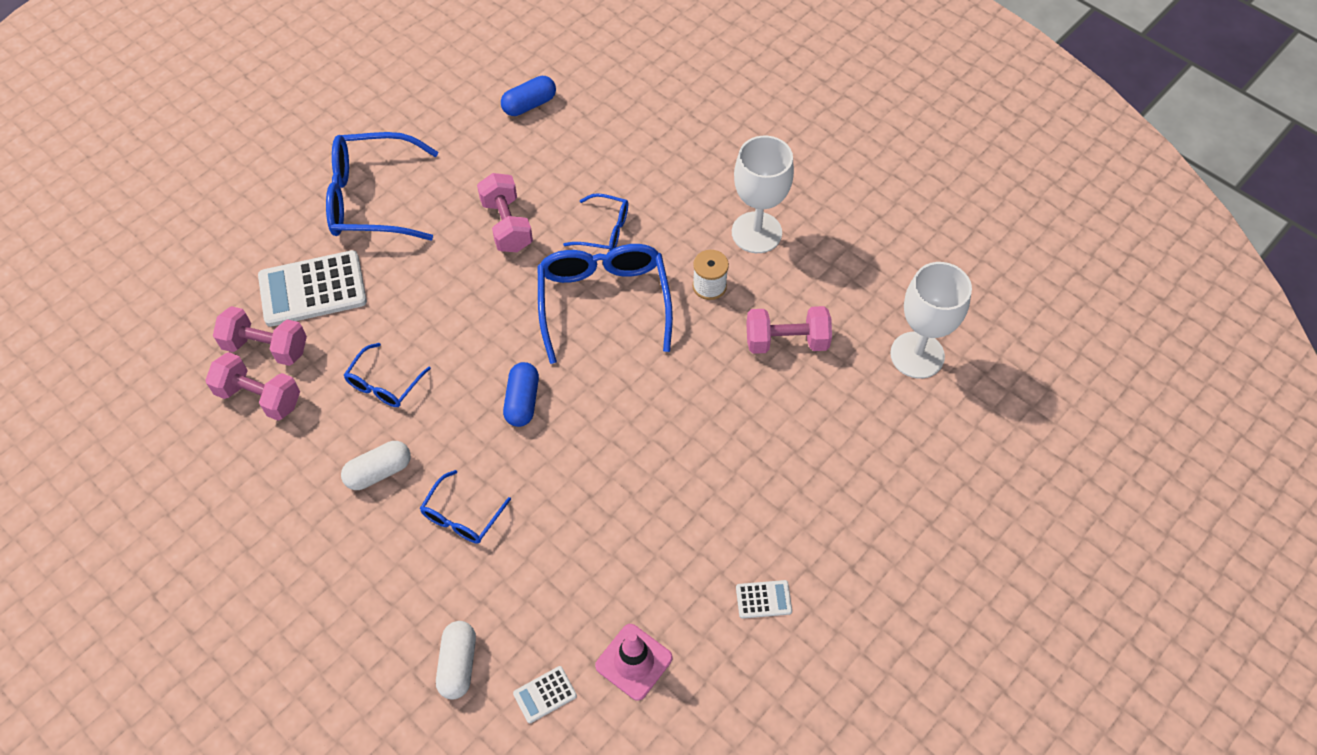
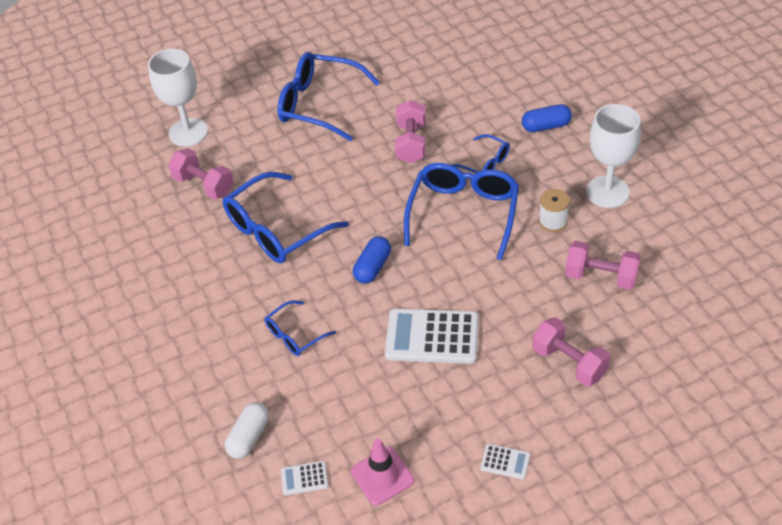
camera: 25 degrees right, 10 degrees down
pink dumbbell [205,352,300,421] -> pink dumbbell moved to [532,317,610,386]
white calculator [258,250,367,327] -> white calculator moved to [385,308,479,364]
white capsule [341,441,411,490] -> none
blue glasses [344,343,431,407] -> blue glasses [223,172,349,263], size x1.91
blue capsule [501,76,556,116] -> blue capsule moved to [522,104,572,132]
white goblet [890,262,972,379] -> white goblet moved to [148,49,208,147]

